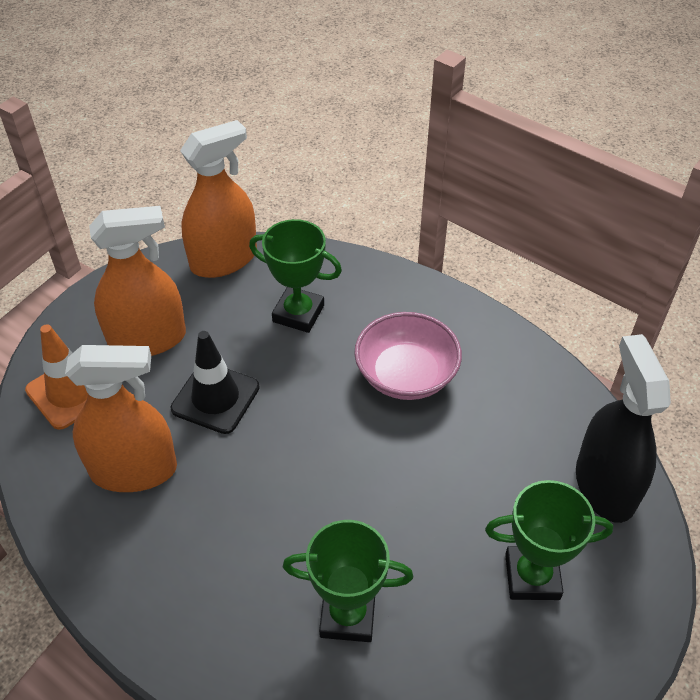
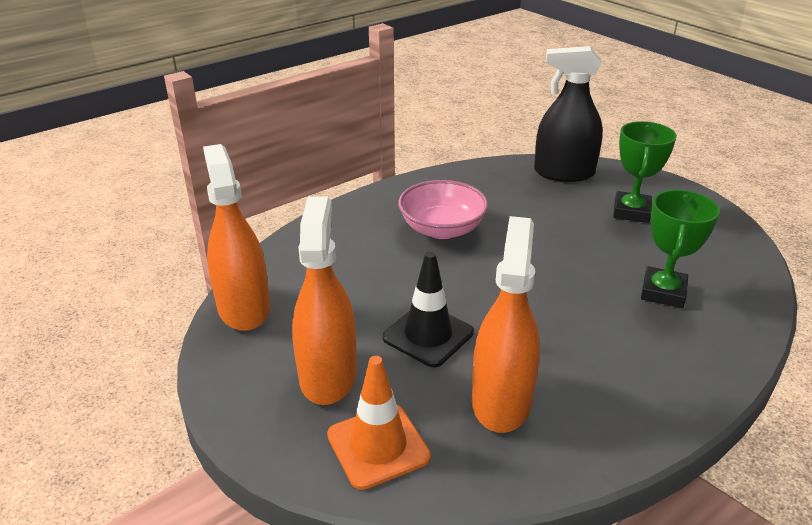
camera: 75 degrees left, 15 degrees down
green trophy [249,219,342,333] -> none

